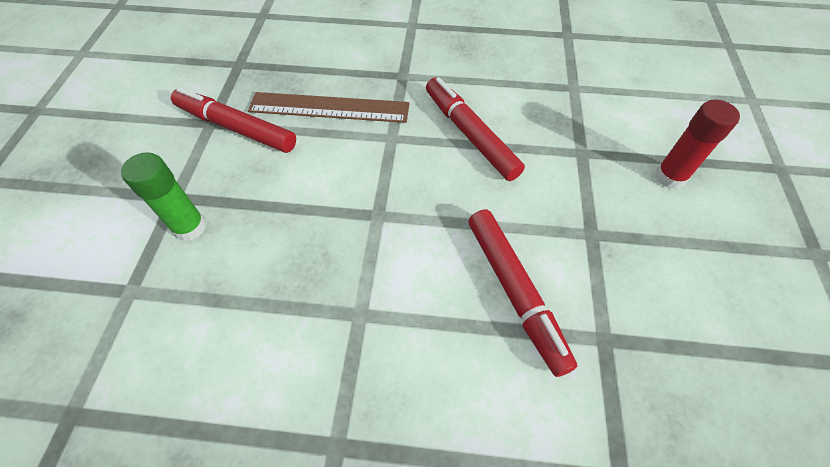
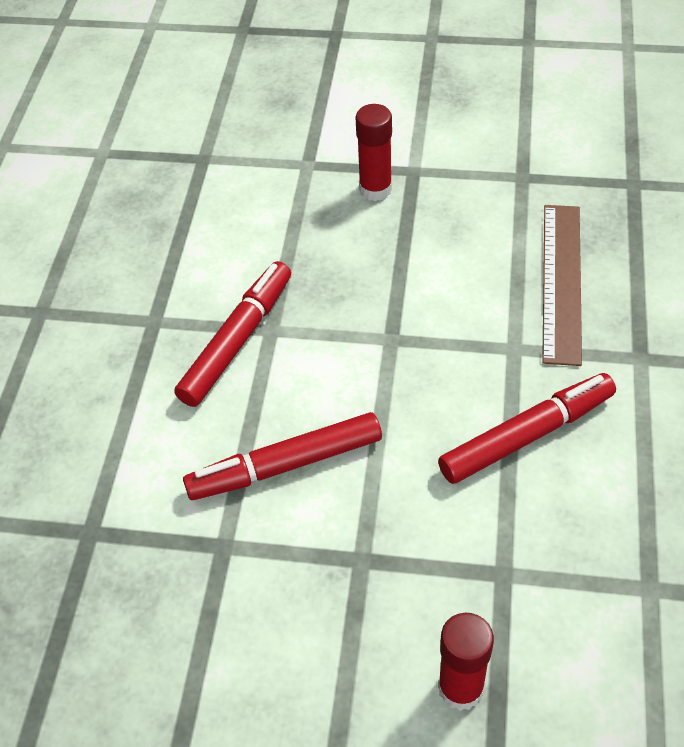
camera: 95 degrees right, 5 degrees down
green glue stick [121,152,207,241] -> red glue stick [356,104,392,201]
red marker [171,87,296,153] -> red marker moved to [174,261,291,407]

